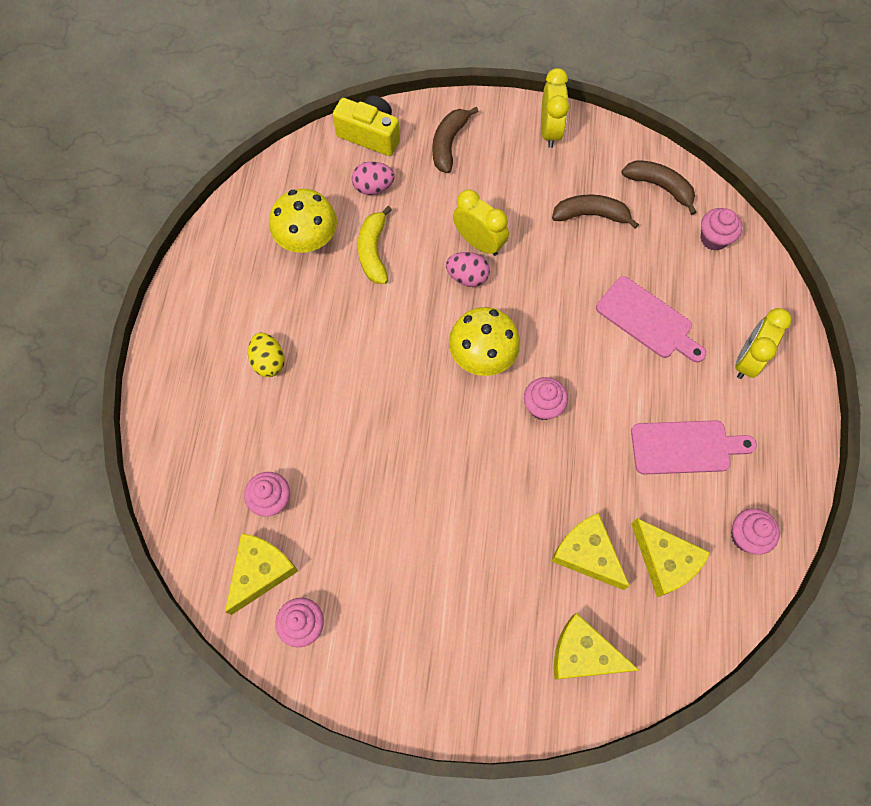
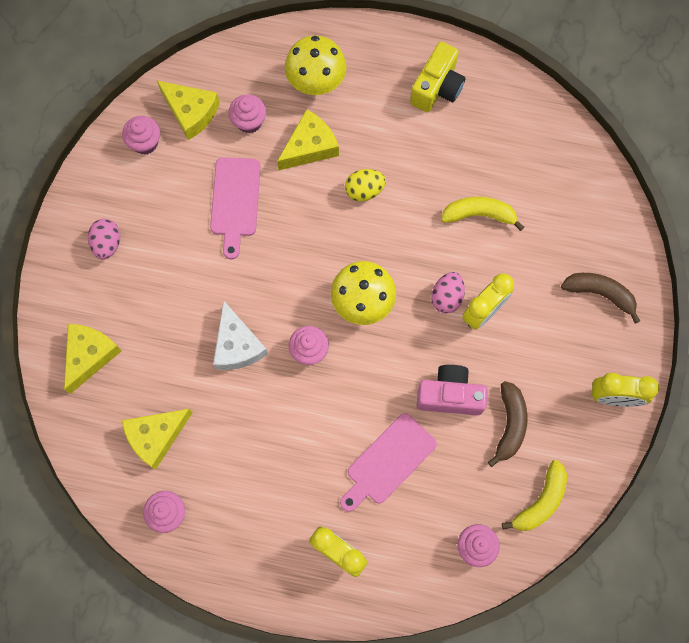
camera: 95 degrees right, 5 degrees up
yellow egg [248,332,285,377] -> yellow egg moved to [345,169,386,202]
yellow mushroom [269,189,337,253] -> yellow mushroom moved to [285,35,346,95]
yellow camera [333,95,400,156] -> yellow camera moved to [410,41,465,112]
pink egg [352,161,395,195] -> pink egg moved to [88,219,120,260]
yellow cheese [551,513,630,590] -> yellow cheese moved to [277,109,339,170]
brown banana [621,160,697,215] -> yellow banana [502,460,567,531]
pink cutting board [631,420,757,475] -> pink cutting board moved to [210,157,261,259]
none -> white cheese [213,301,268,370]
none -> pink camera [417,365,488,415]

